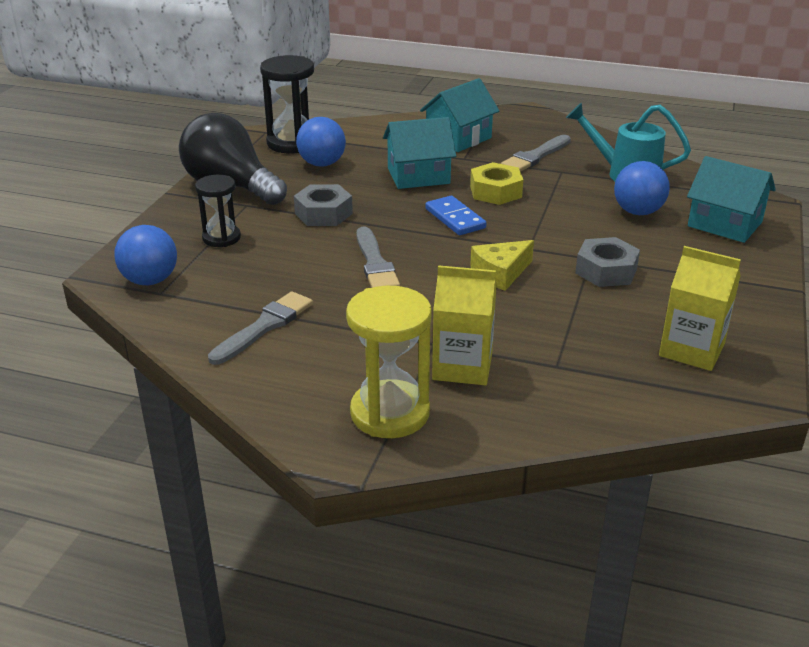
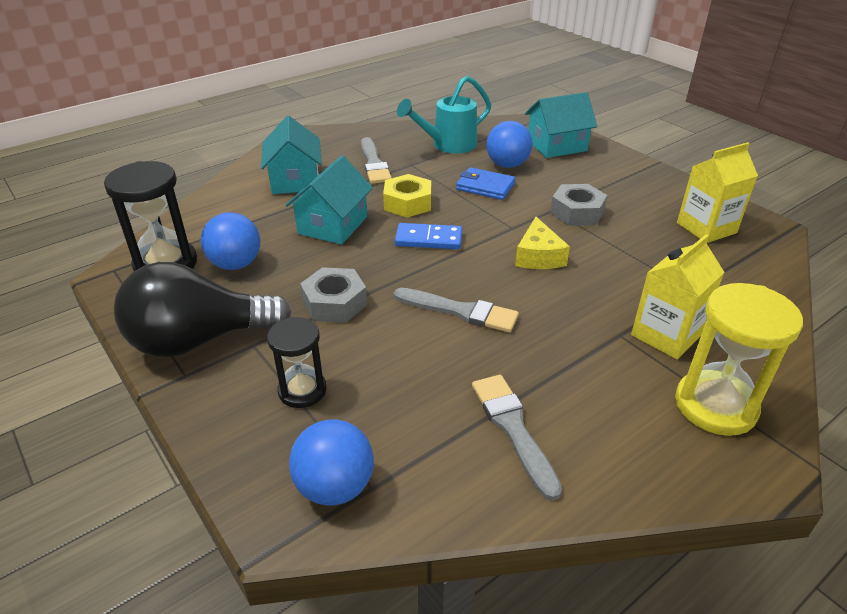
camera: 55 degrees left, 5 degrees up
none -> blue wallet [456,167,516,200]

